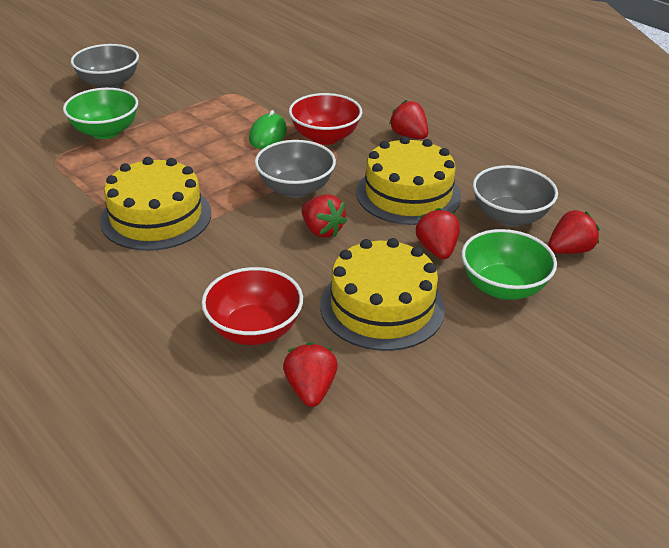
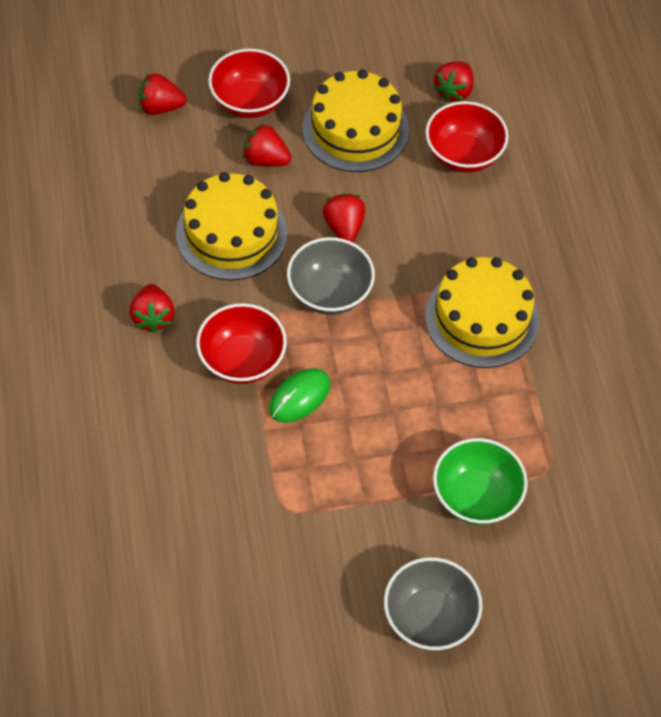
camera: 150 degrees left, 20 degrees up
red strawberry [416,208,460,259] -> red strawberry turned 90 degrees clockwise [243,124,291,167]
green bowl [462,229,557,300] -> red bowl [208,49,290,118]
grey bowl [473,165,558,226] -> none

